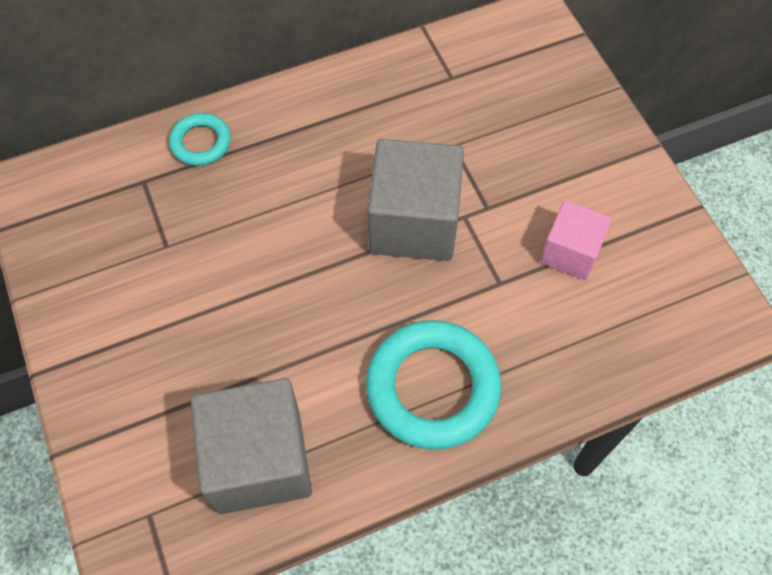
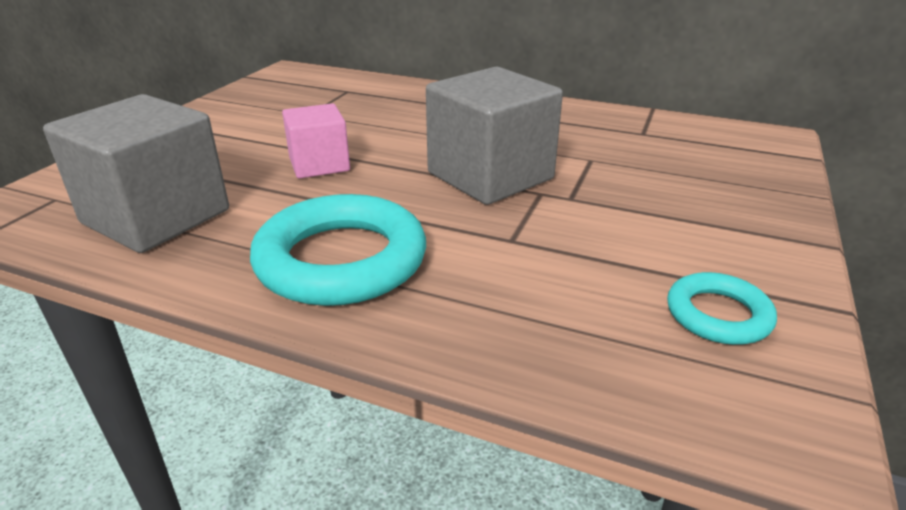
camera: 45 degrees right, 30 degrees down
turquoise ring [169,113,231,166] -> turquoise ring moved to [667,272,777,345]
pink cube [540,200,612,280] -> pink cube moved to [282,103,350,179]

